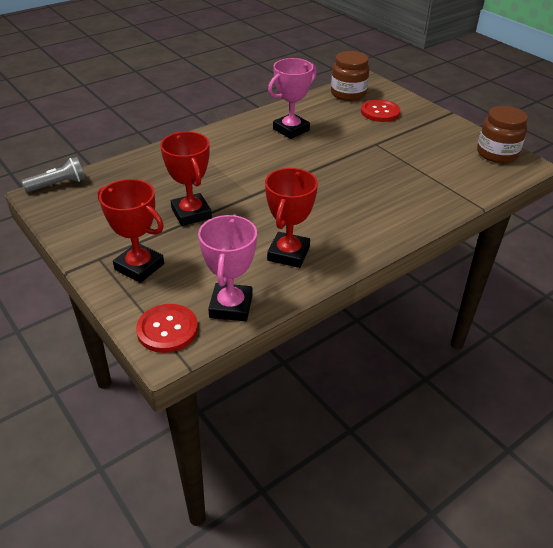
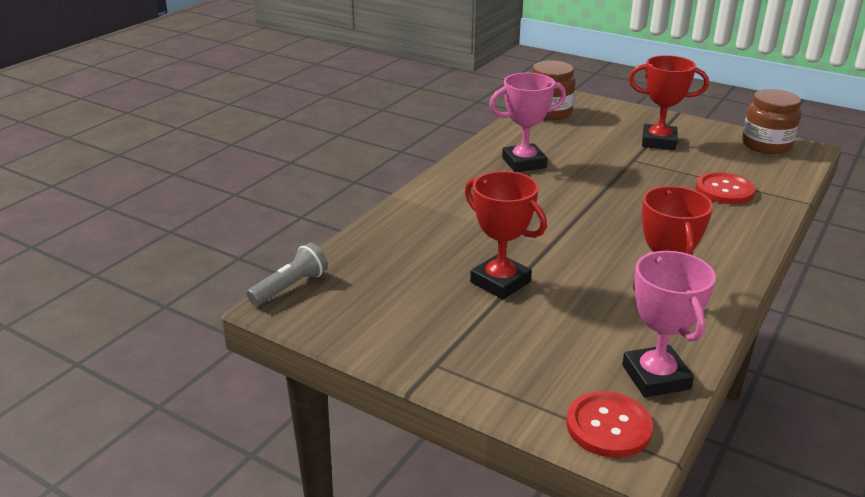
camera: 20 degrees left, 10 degrees down
red trophy [98,179,164,283] -> red trophy moved to [629,55,709,150]
pink trophy [268,58,317,139] -> pink trophy turned 45 degrees clockwise [489,73,566,172]
red button [361,99,400,122] -> red button moved to [696,172,755,204]

